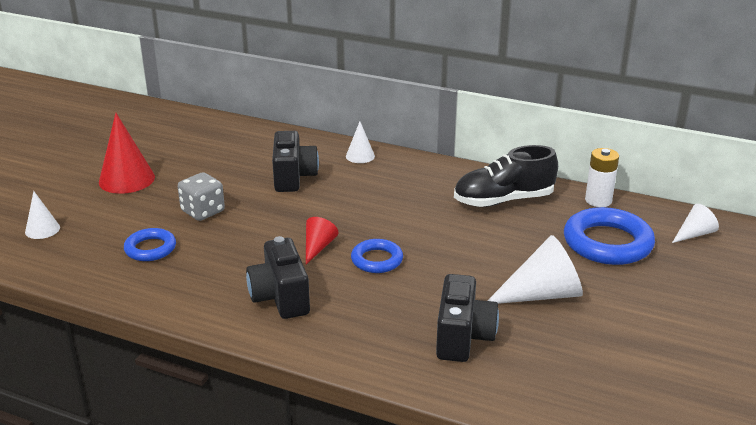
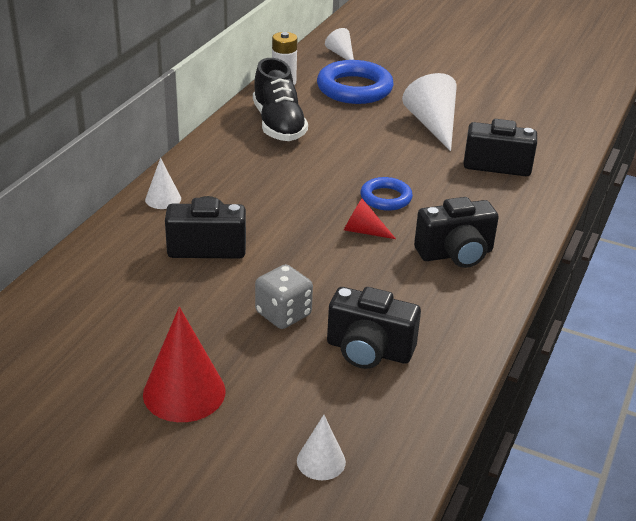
camera: 90 degrees left, 5 degrees up
blue ring [124,228,176,261] -> black camera [327,287,421,369]

